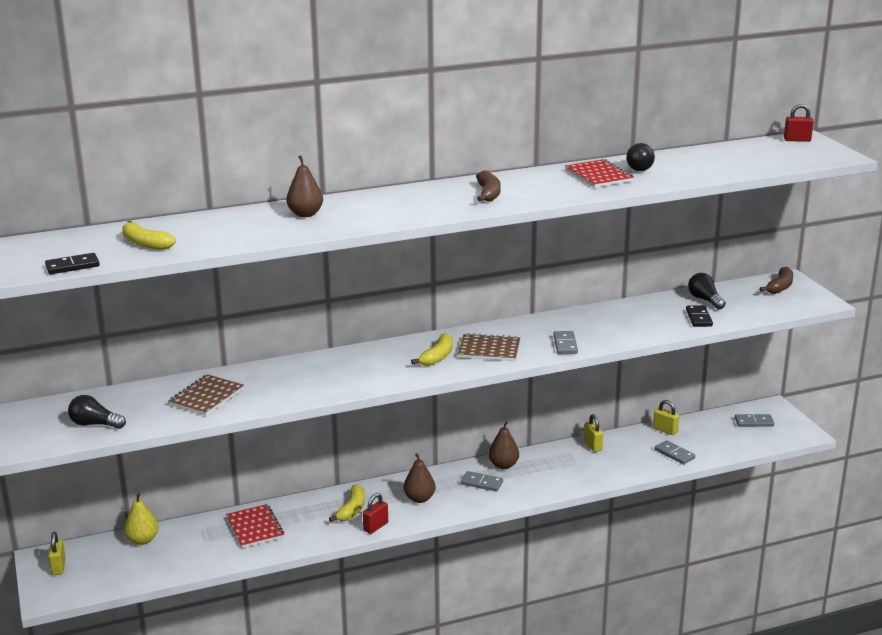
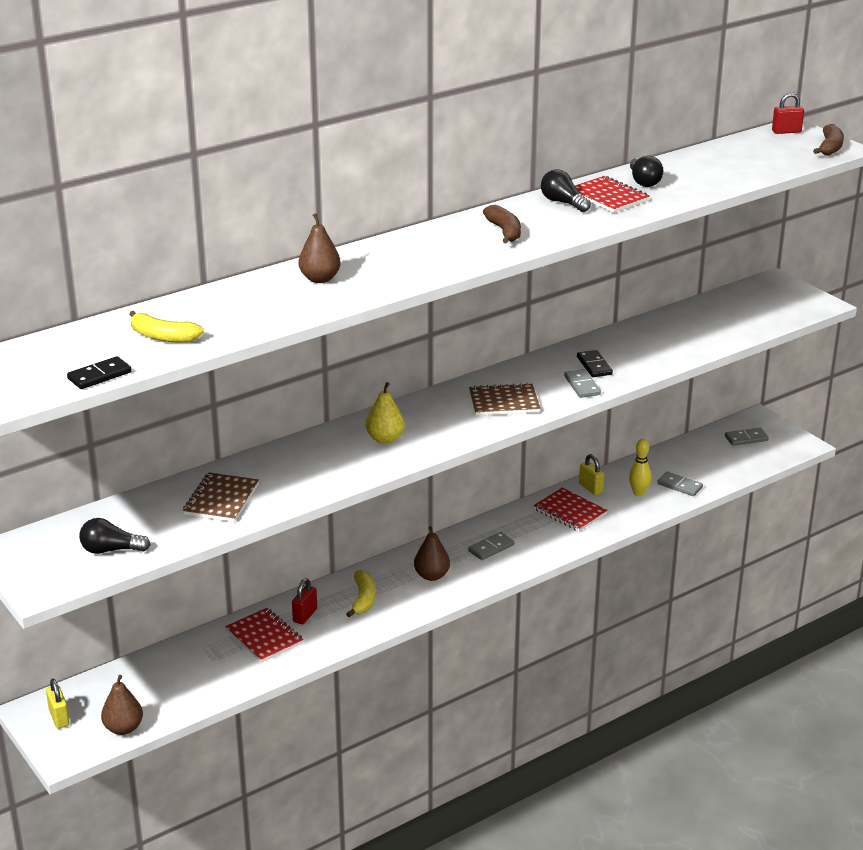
camera: 15 degrees left, 5 degrees up
yellow pear [124,493,159,545] -> yellow pear moved to [366,382,405,444]
red padlock [363,493,388,534] -> red padlock moved to [292,578,317,624]
yellow banana [411,333,453,366] -> none
grey domino [461,471,503,491] -> grey domino turned 45 degrees counterclockwise [468,532,514,560]
brown pear [488,421,519,469] -> brown pear moved to [101,675,143,735]
yellow padlock [653,400,679,435] -> none
black domino [686,305,713,327] -> black domino moved to [577,350,613,377]
black light bulb [688,273,726,310] -> black light bulb moved to [541,169,591,212]
brown banana [759,267,793,294] -> brown banana moved to [813,124,844,156]
none -> red notebook [533,488,608,532]
none -> yellow bowling pin [629,439,651,496]

